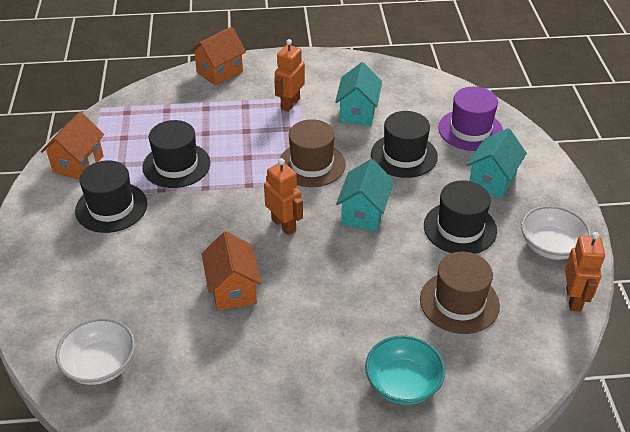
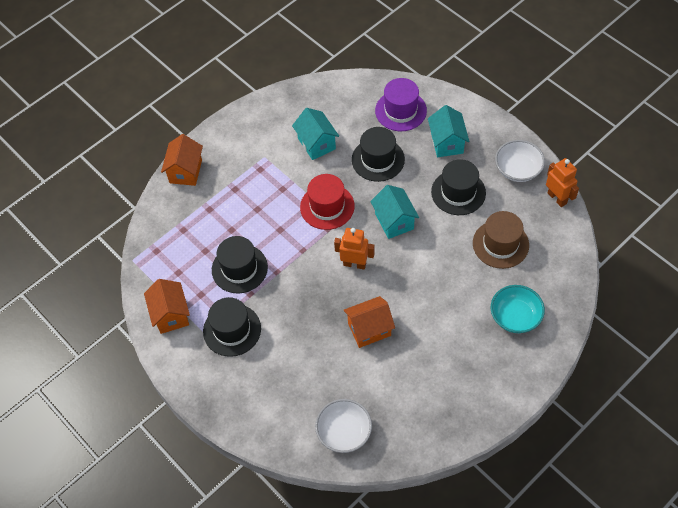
camera: 35 degrees left, 15 degrees up
orange house [202,231,262,311] -> orange house turned 60 degrees counterclockwise [344,296,395,348]
orange robot [274,39,305,112] -> none
brown hat [279,119,346,187] -> red hat [300,174,355,230]

